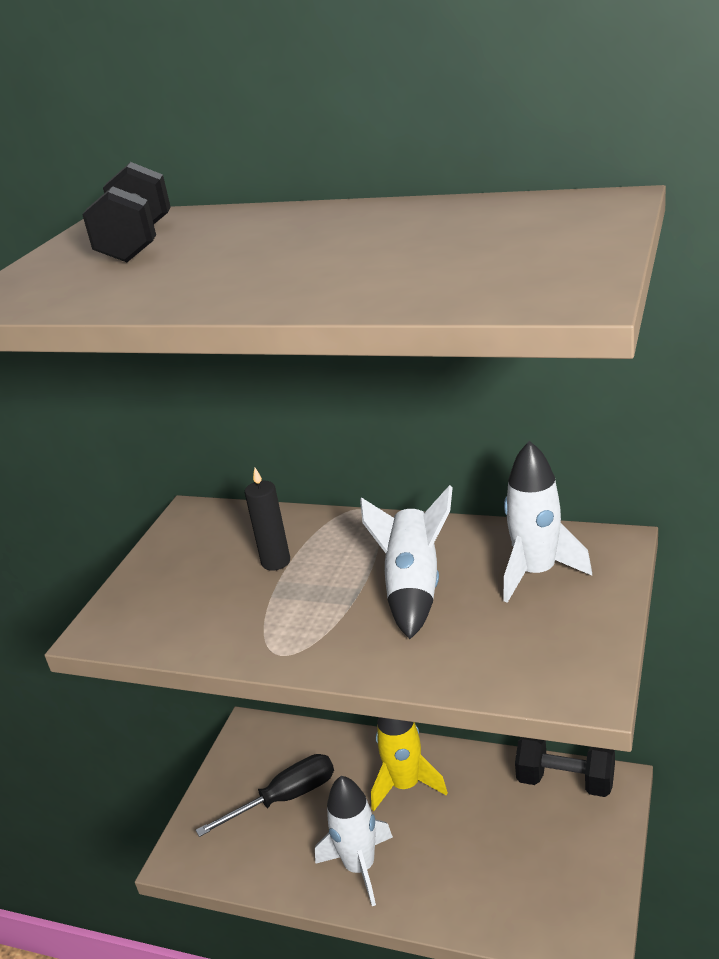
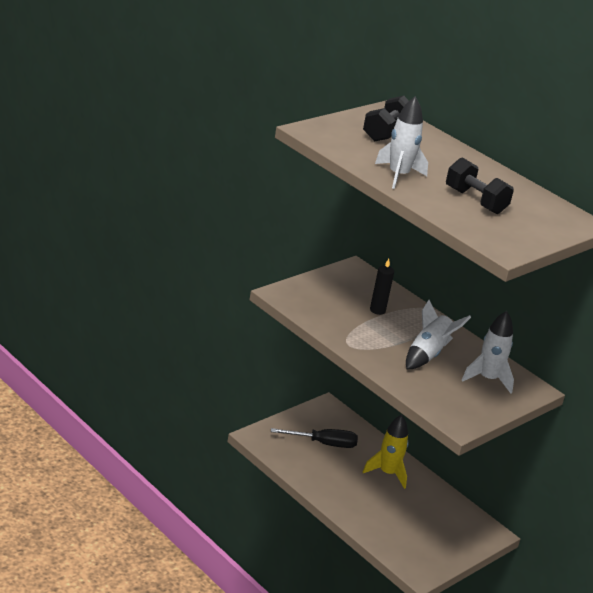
camera: 20 degrees right, 0 degrees up
white rocket [315,776,393,906] -> white rocket moved to [375,97,428,189]
black dumbbell [515,737,615,797] -> black dumbbell moved to [446,157,514,214]

